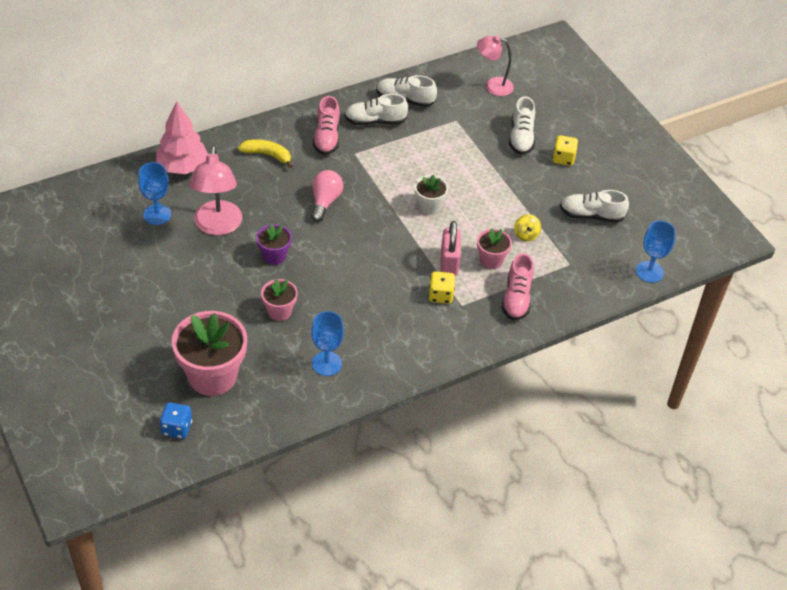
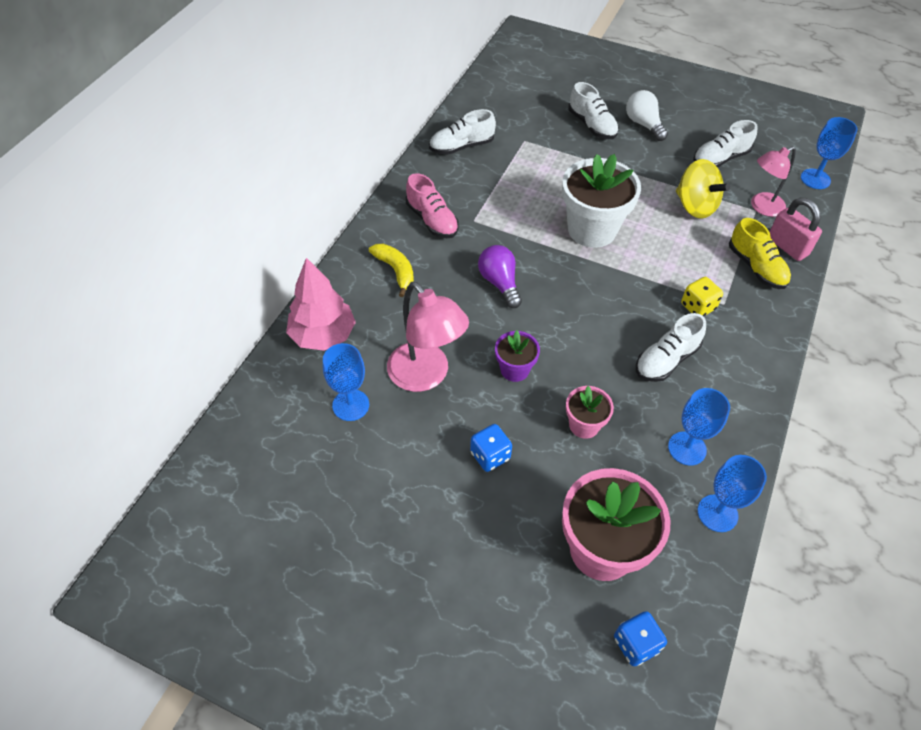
camera: 35 degrees left, 5 degrees up
yellow banana [238,139,293,168] -> yellow banana turned 75 degrees clockwise [369,244,414,297]
pink light bulb [311,170,343,222] -> purple light bulb [478,245,522,308]
white shoe [344,94,408,125] -> white shoe moved to [636,313,706,382]
white flower pot [415,175,448,214] -> white flower pot [562,154,641,248], size x1.94
pink padlock [441,221,461,276] -> pink padlock moved to [769,197,822,261]
pink lamp [477,36,514,96] -> pink lamp moved to [751,146,796,217]
pink flower pot [477,228,512,269] -> none
pink shoe [501,253,534,320] -> yellow shoe [729,218,791,289]
yellow spinning top [514,214,541,241] -> yellow spinning top [676,159,730,219], size x1.91
yellow dice [552,135,578,166] -> white light bulb [626,90,668,141]
none -> blue dice [470,424,512,472]
none -> blue goblet [697,455,767,532]

